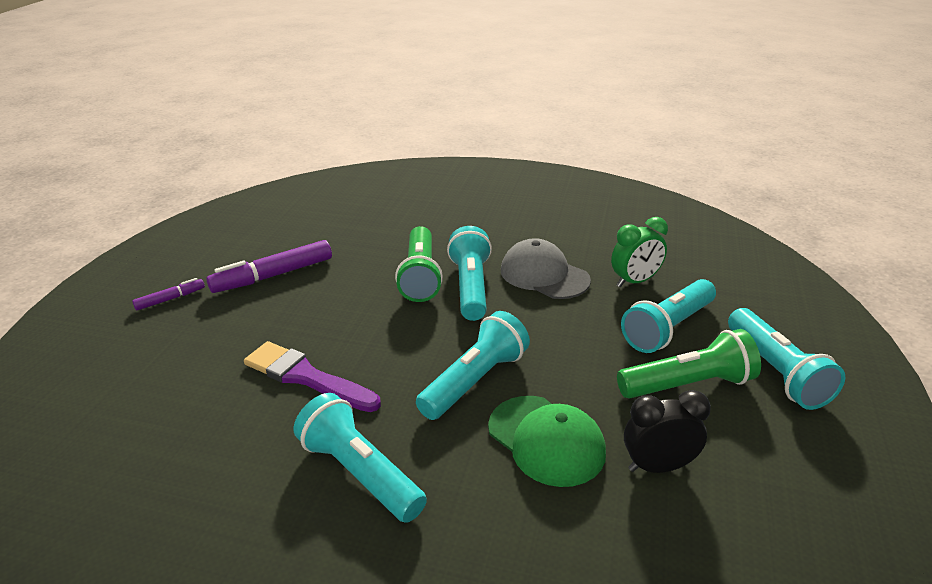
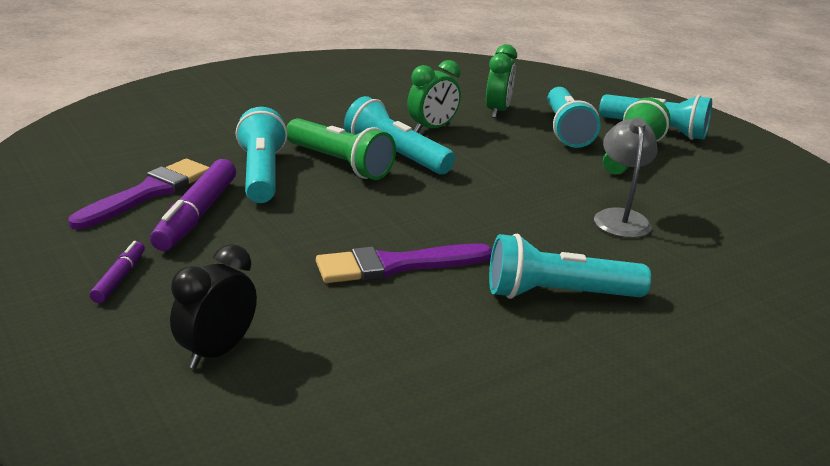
camera: 50 degrees left, 5 degrees down
turquoise flashlight [416,311,530,420] -> turquoise flashlight moved to [236,107,288,203]
green cap [488,396,606,487] -> grey lamp [594,117,657,238]
grey cap [501,238,591,299] -> green clock [407,60,461,133]
black clock [624,390,711,473] -> black clock moved to [170,244,257,369]
none -> purple brush [69,159,209,229]

